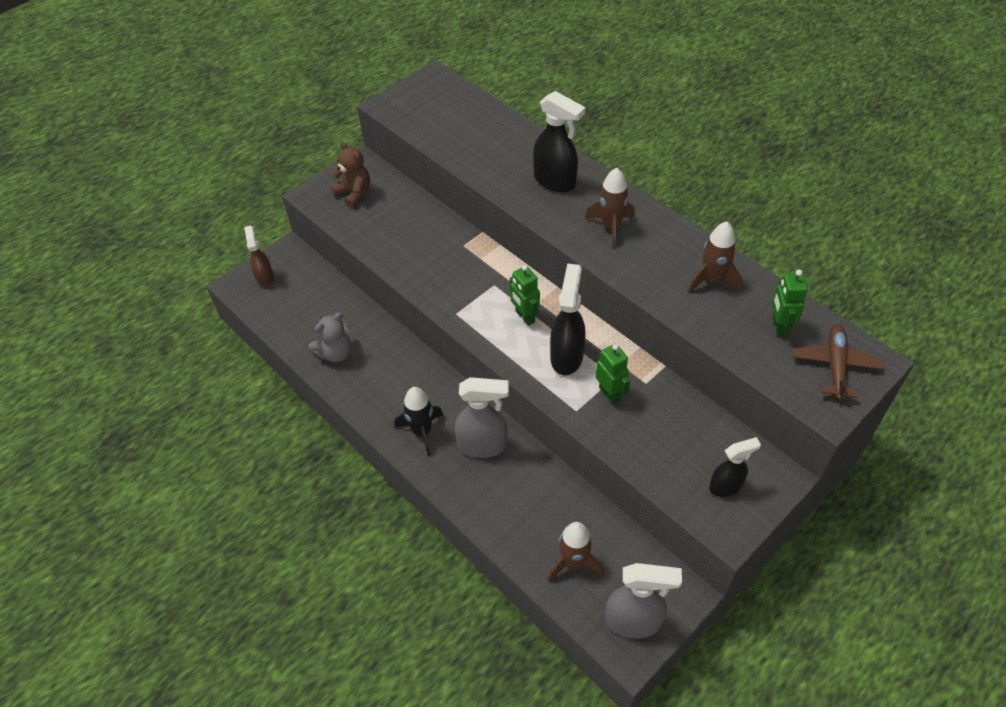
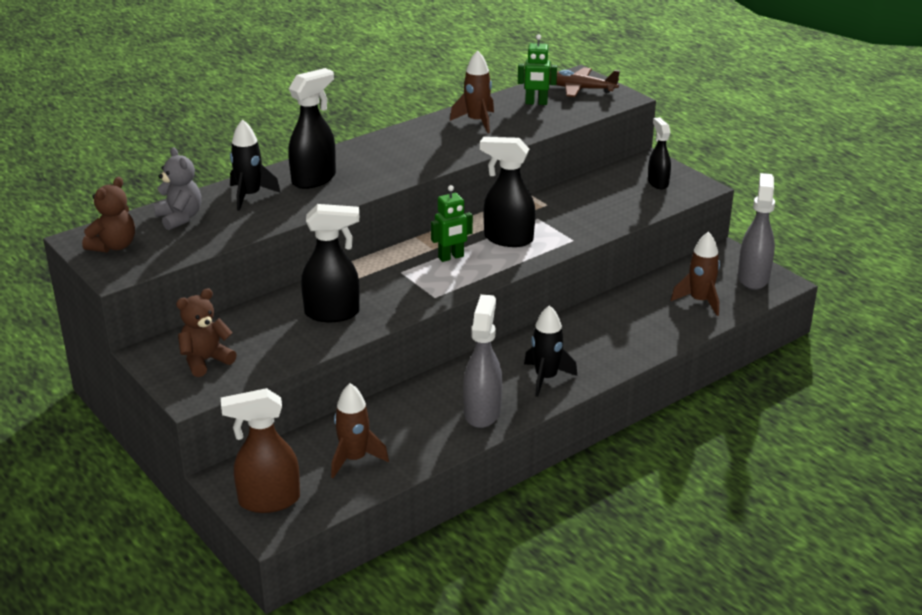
camera: 85 degrees left, 20 degrees down
brown spray bottle [244,226,274,287] -> brown spray bottle [221,388,300,513], size x1.56
grey teddy bear [309,312,352,362] -> grey teddy bear moved to [154,147,201,230]
grey spray bottle [455,377,509,458] -> grey spray bottle moved to [463,294,502,428]
brown rocket [585,168,635,248] -> brown rocket moved to [331,383,389,478]
green robot [596,344,630,404] -> none
none -> brown teddy bear [82,177,135,253]
none -> black rocket [230,119,281,211]
none -> black spray bottle [301,204,360,322]

